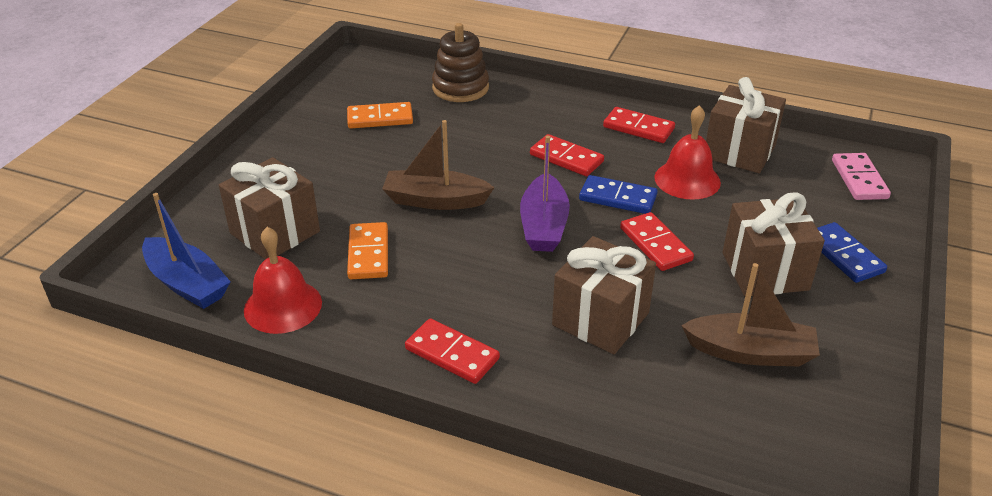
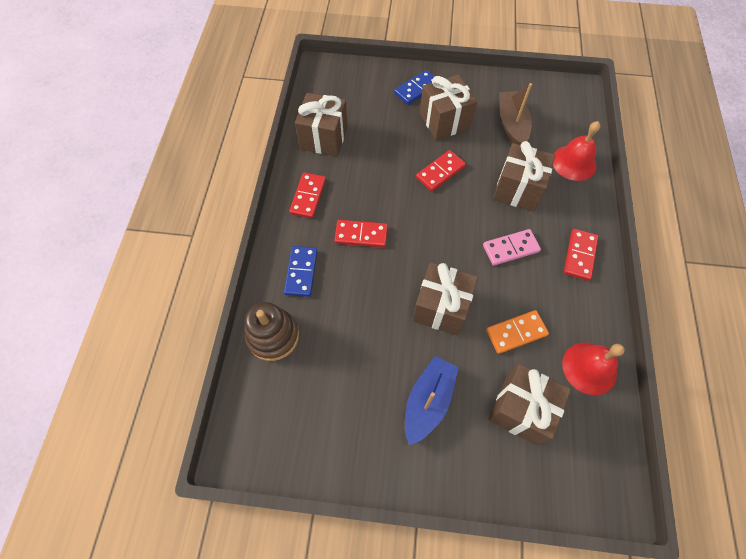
camera: 105 degrees left, 25 degrees up
blue boat [142,193,231,309] -> blue boat moved to [405,356,459,445]
orange domino [347,102,413,129] -> none
brown boat [382,120,495,210] -> brown gift [413,262,478,336]
purple boat [520,136,570,252] -> none
red domino [530,134,604,176] -> red domino turned 75 degrees clockwise [334,220,388,248]
blue domino [579,175,658,214] -> blue domino moved to [284,246,318,297]
red bell [655,105,721,200] -> red bell moved to [553,121,600,181]
pink domino [832,153,891,200] -> pink domino moved to [483,229,541,266]

